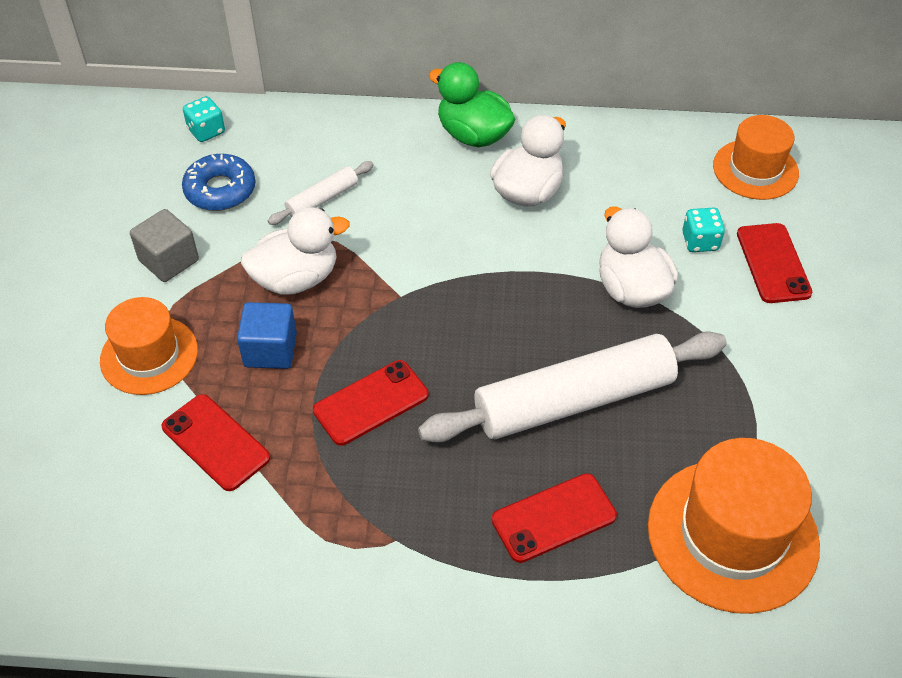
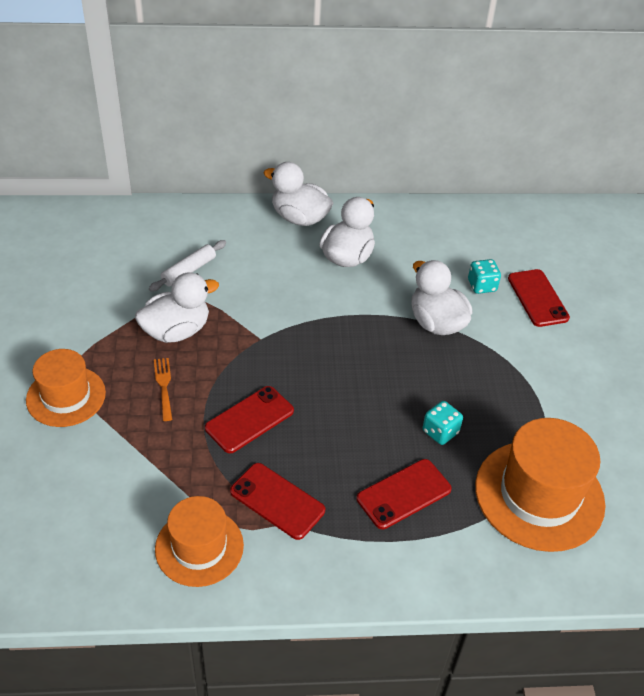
camera: 10 degrees left, 5 degrees down
grey cube [130,209,199,282] -> none
red phone [162,394,270,491] -> red phone moved to [230,463,325,540]
blue donut [182,154,255,211] -> none
turquoise dice [183,96,225,142] -> turquoise dice moved to [423,401,463,445]
blue cube [237,302,297,369] -> orange fork [154,358,172,421]
white rolling pin [418,331,727,443] -> none
green duck [429,62,515,147] -> white duck [264,162,333,226]
orange hat [713,115,799,200] -> orange hat moved to [155,496,244,587]

